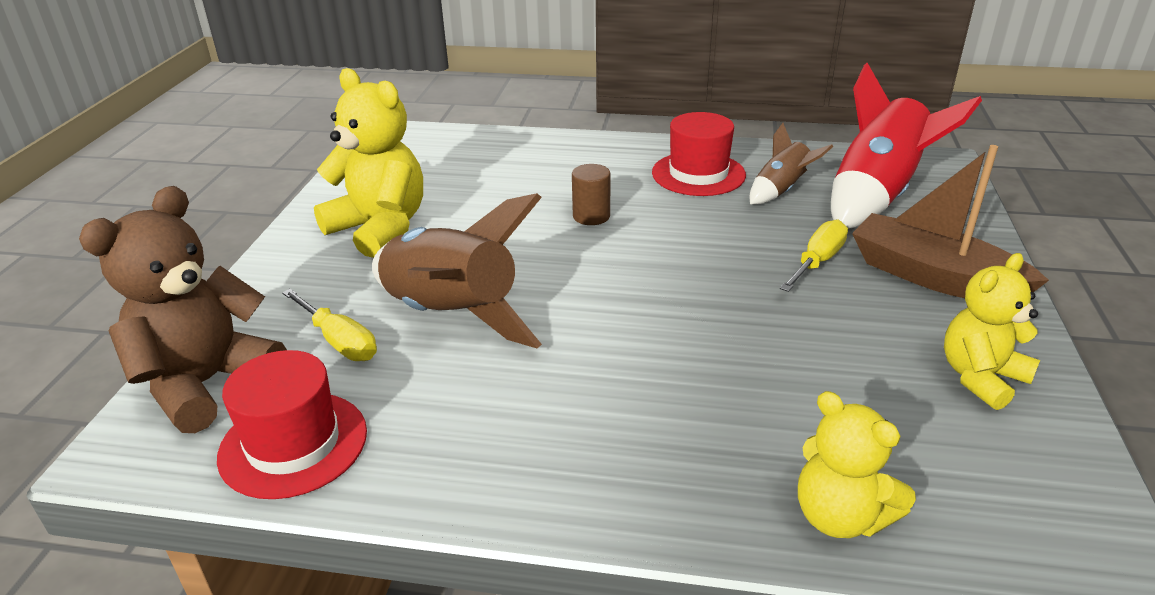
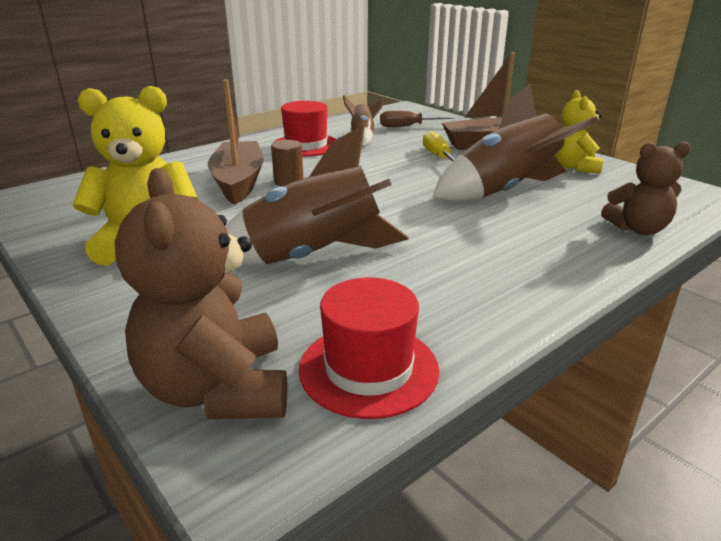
camera: 50 degrees left, 5 degrees down
yellow screwdriver [282,289,377,361] -> none
yellow teddy bear [798,391,916,538] -> brown teddy bear [601,142,691,235]
red rocket [831,63,982,229] -> brown screwdriver [380,110,455,127]
none -> brown boat [208,79,264,205]
none -> brown rocket [433,84,598,202]

